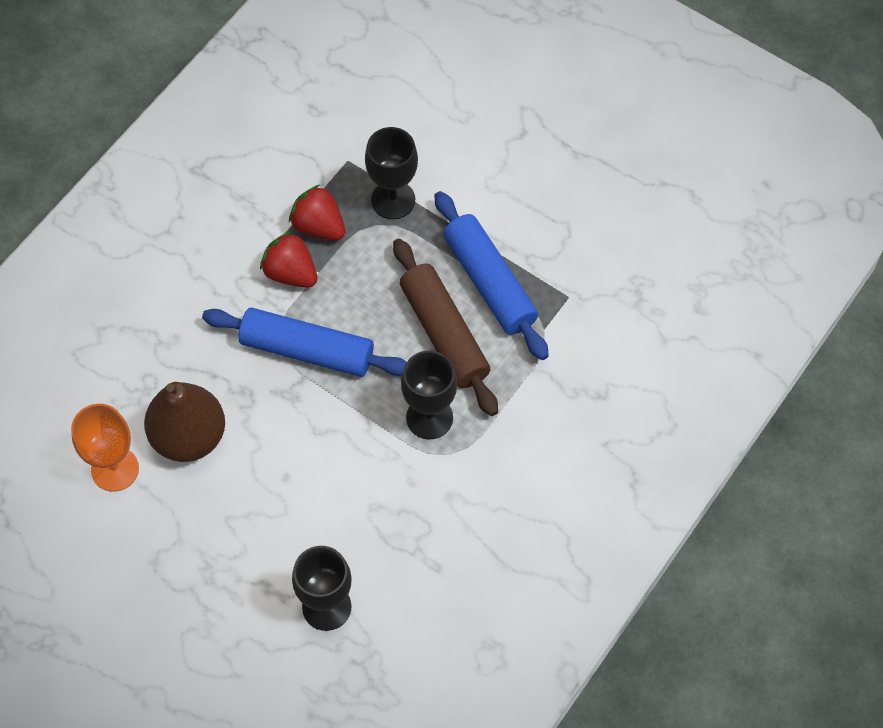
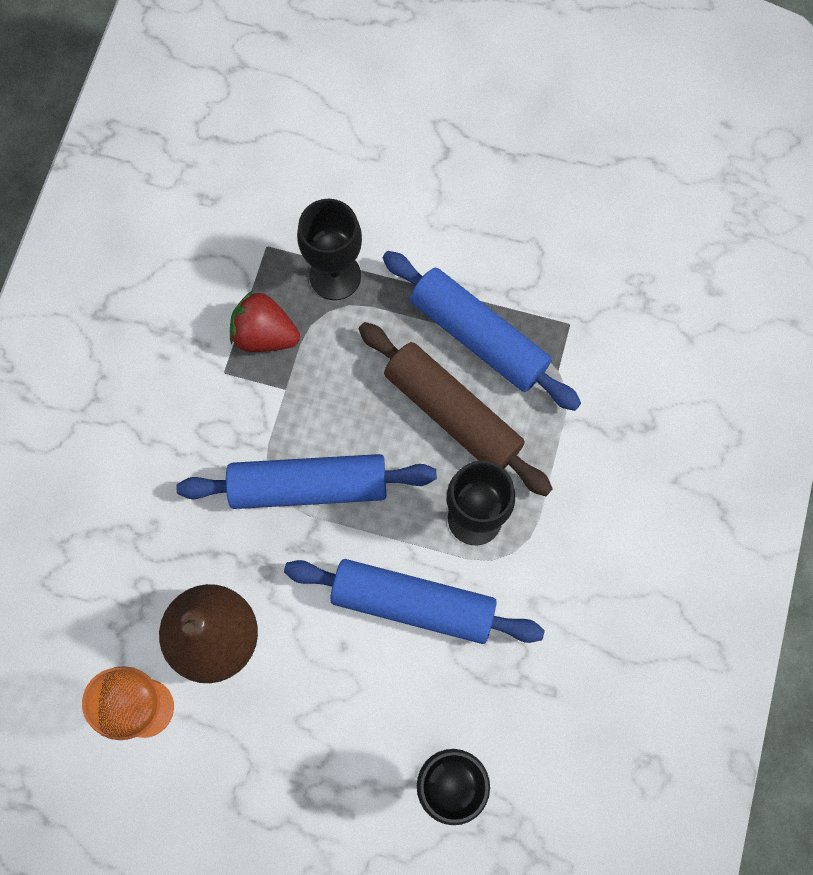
camera: 20 degrees left, 10 degrees up
red strawberry [260,231,318,288] -> none
none -> blue rolling pin [284,559,545,644]

